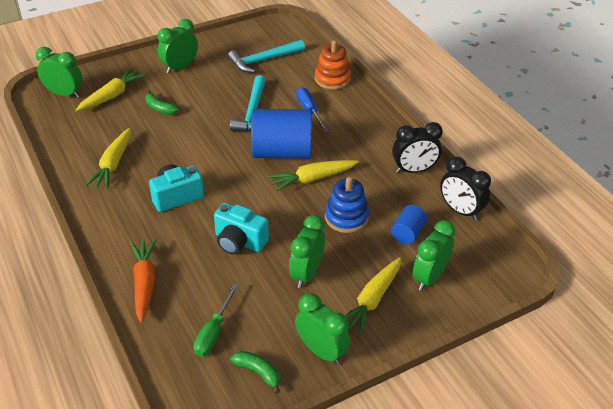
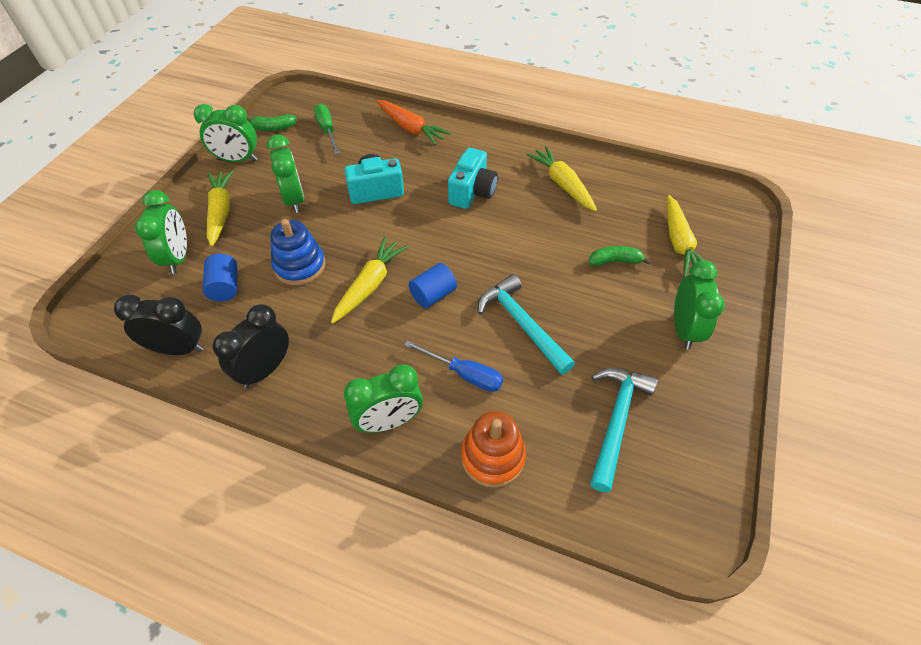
camera: 140 degrees right, 10 degrees up
green clock [36,47,82,98] -> green clock moved to [344,364,423,433]
blue cylinder [251,109,312,159] -> blue cylinder [409,263,457,308], size x0.49

